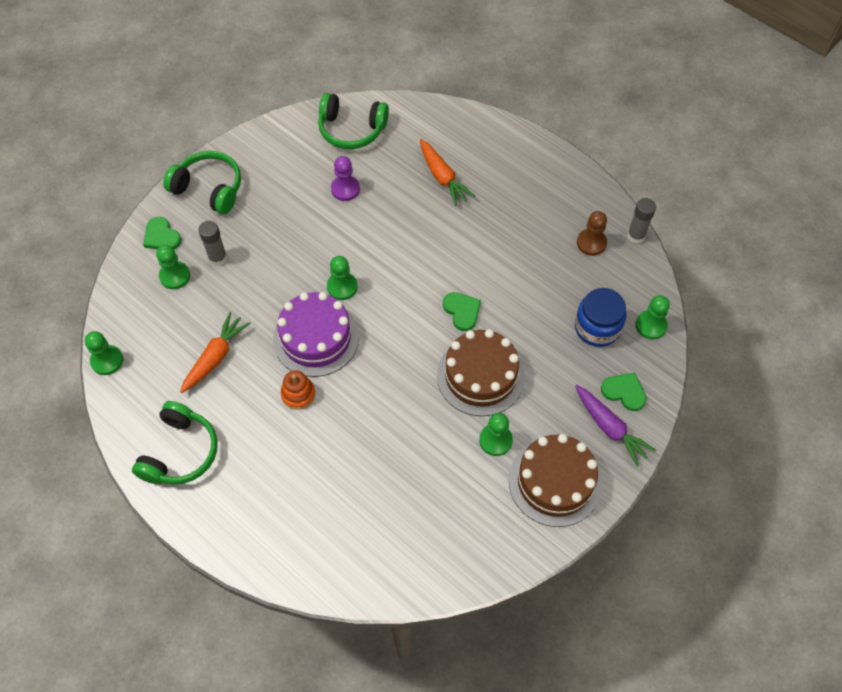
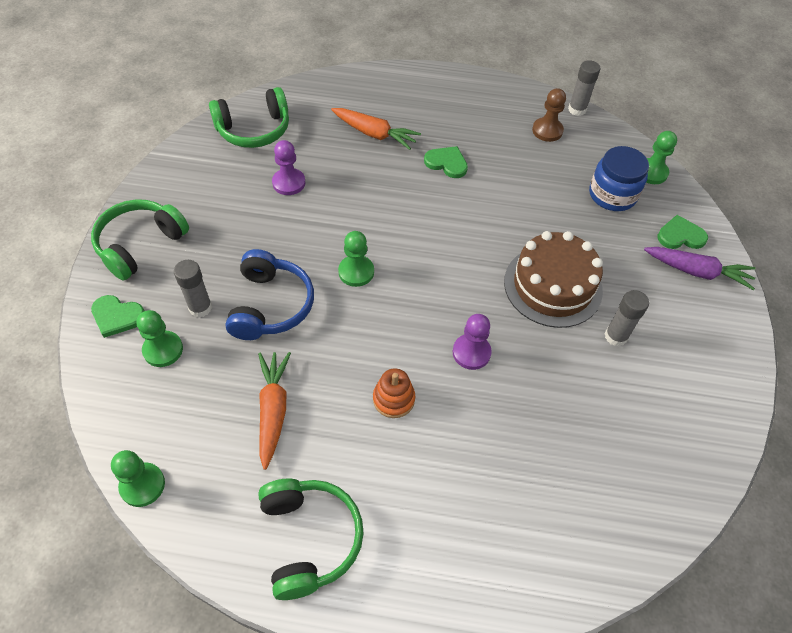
camera: 35 degrees left, 5 degrees down
green headphones [163,151,241,214] -> green headphones turned 45 degrees counterclockwise [91,199,189,281]
purple cake [273,292,359,377] -> none
green heart [443,292,481,331] -> green heart moved to [424,146,468,178]
green pawn [479,413,513,456] -> grey glue stick [605,290,649,346]
brown cake [509,434,602,527] -> none
none -> blue headphones [225,249,314,340]
none -> purple pawn [453,314,492,370]

